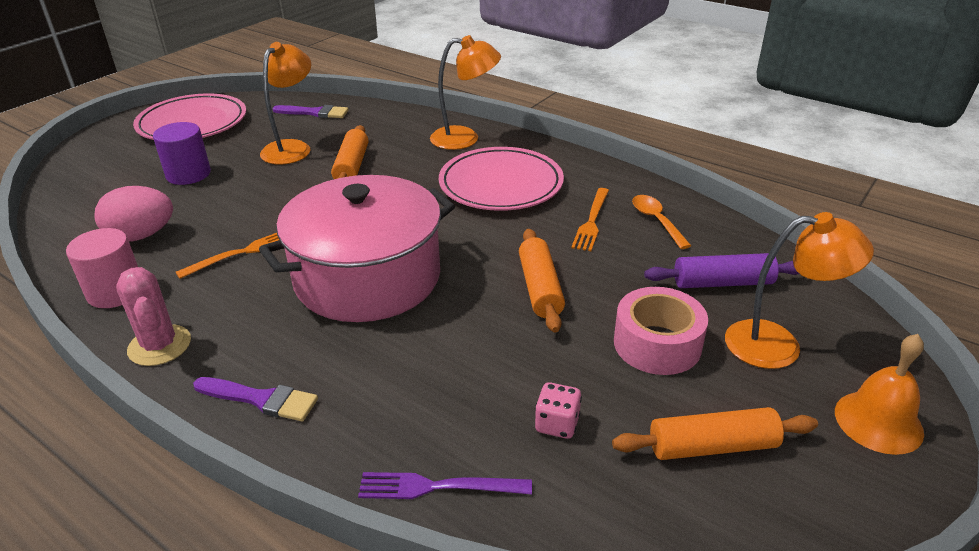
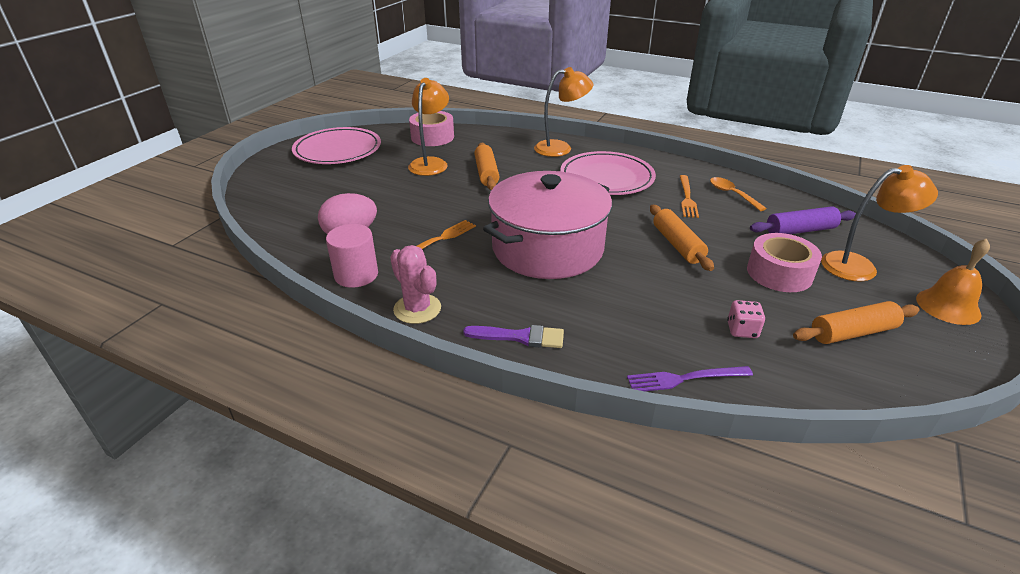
camera: 10 degrees left, 0 degrees up
purple cylinder [153,122,211,185] -> none
purple brush [272,105,349,118] -> pink tape [409,111,454,146]

